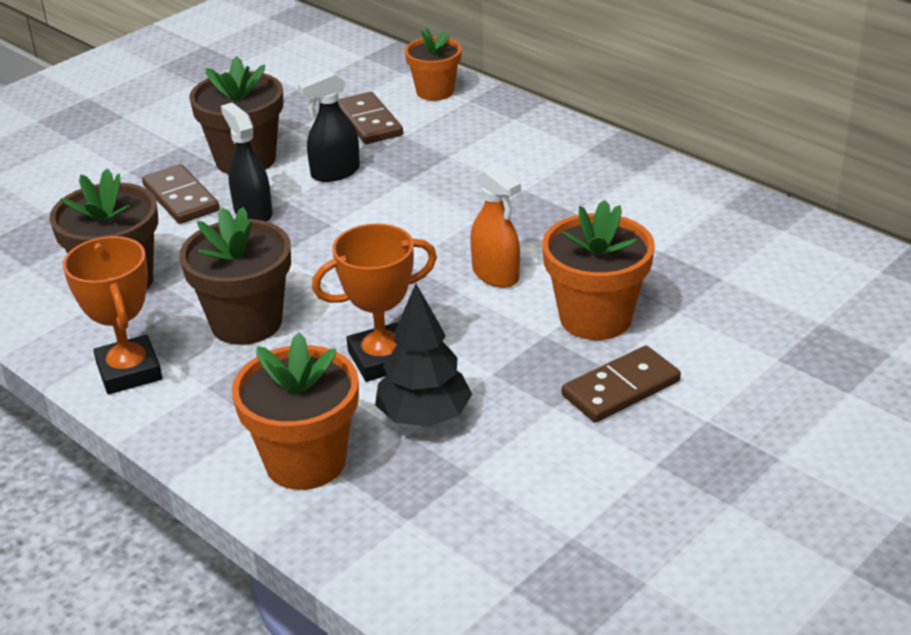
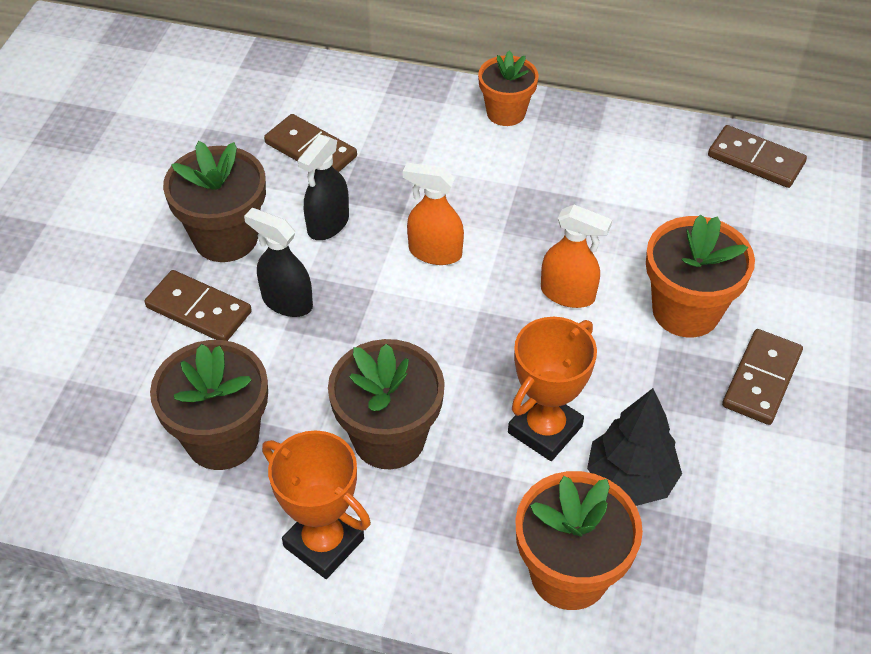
camera: 30 degrees left, 15 degrees up
orange flower pot [405,28,462,101] -> orange flower pot moved to [478,50,539,126]
none -> orange spray bottle [403,162,464,265]
none -> brown domino [708,125,807,188]

